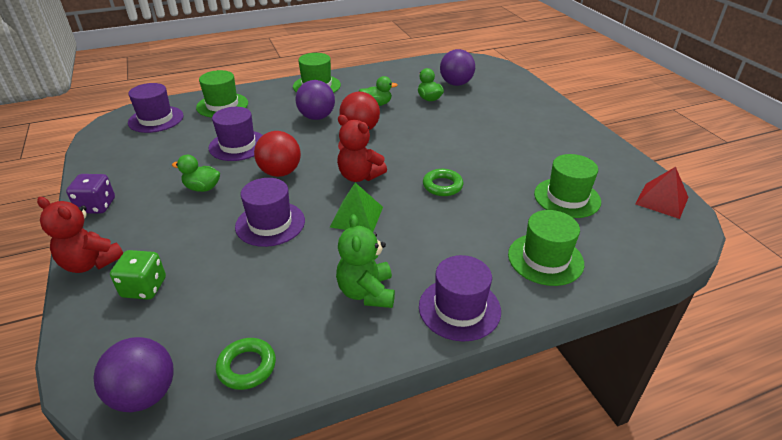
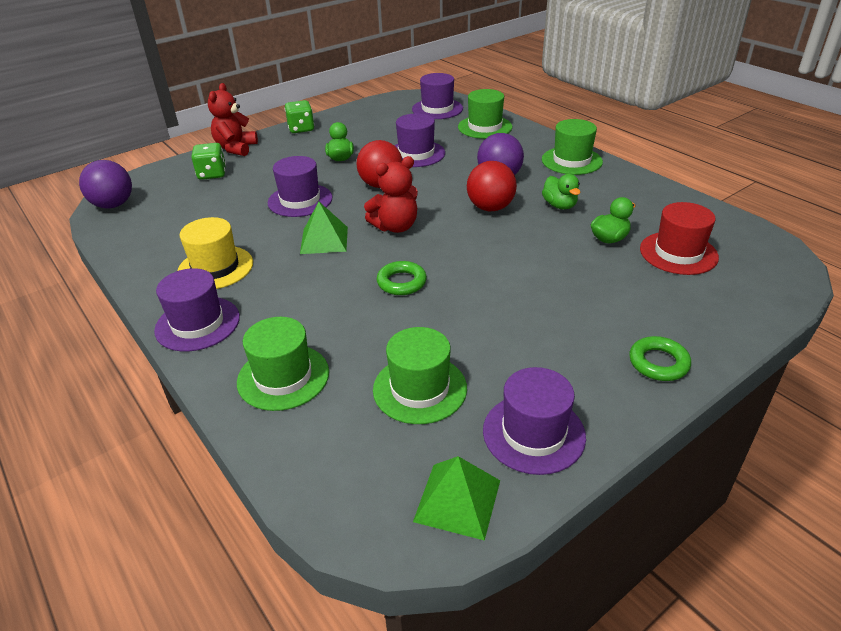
camera: 75 degrees right, 0 degrees up
purple dice [66,174,115,213] -> green dice [285,100,314,133]
green ring [216,338,276,390] -> green ring moved to [629,336,691,381]
green teddy bear [336,214,395,308] -> yellow hat [178,217,253,289]
red teddy bear [337,115,387,182] -> red teddy bear turned 135 degrees counterclockwise [364,156,418,233]
purple ball [440,49,475,86] -> red hat [640,202,719,275]
red pyramid [635,167,689,219] -> green pyramid [413,456,500,541]
none -> purple hat [483,367,586,475]

